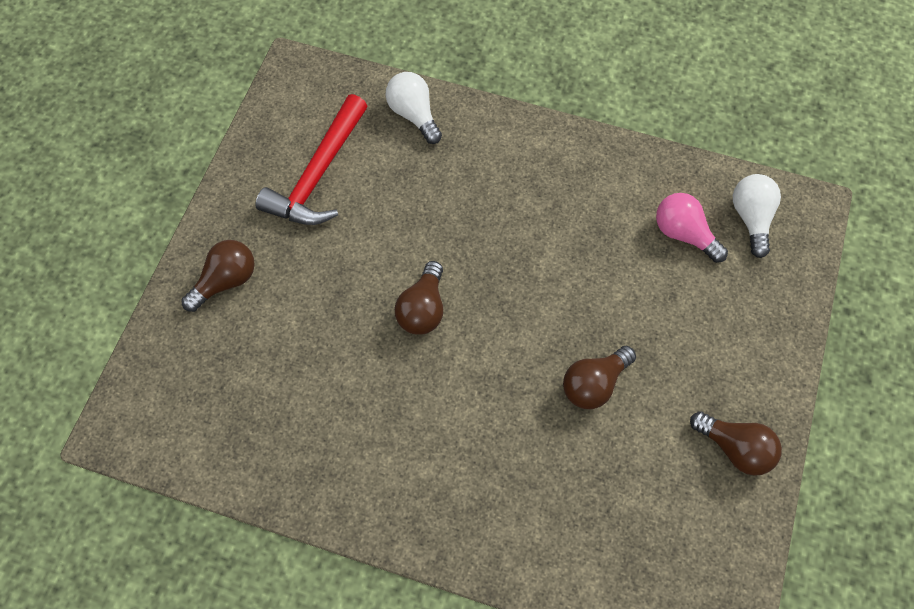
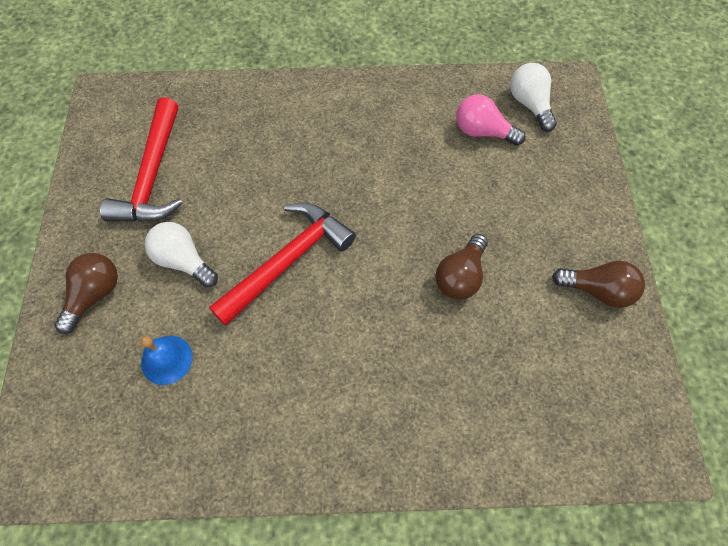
camera: 20 degrees left, 0 degrees up
white light bulb [386,72,442,144] -> white light bulb moved to [145,222,218,287]
brown light bulb [395,261,443,335] -> red hammer [209,203,356,326]
none -> blue bell [141,336,193,385]

